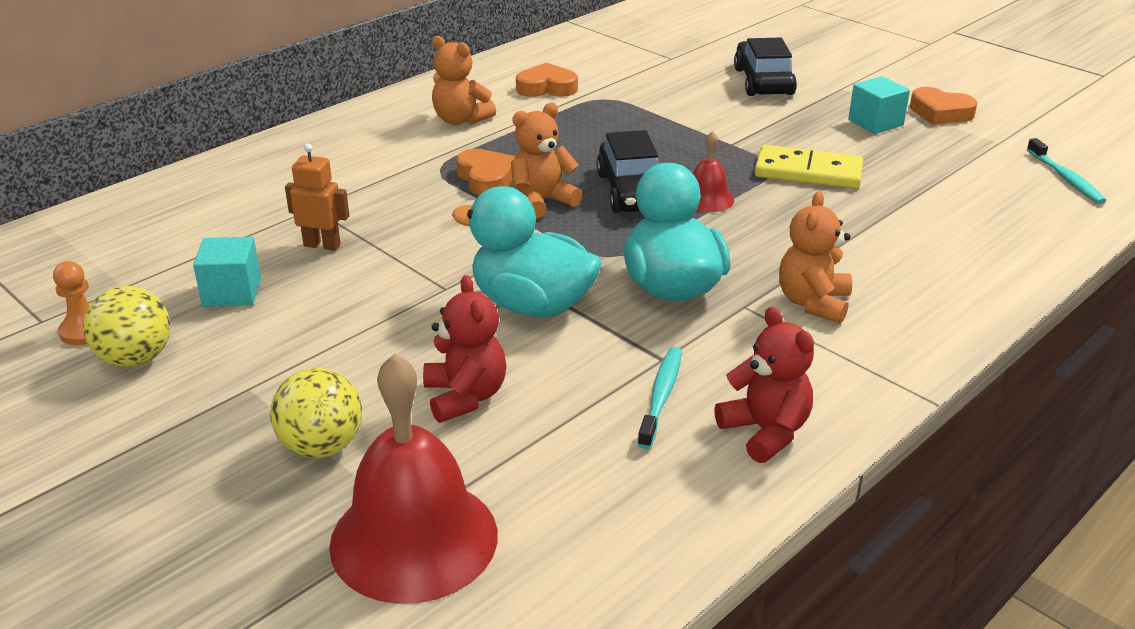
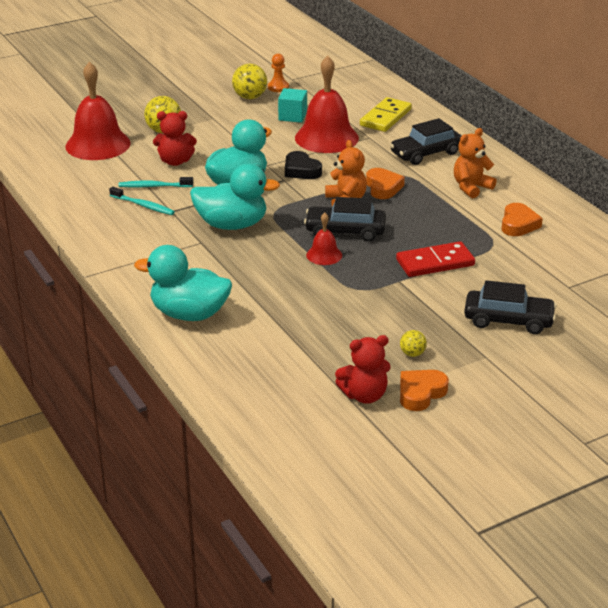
camera: 105 degrees right, 0 degrees up
orange robot [285,144,350,251] -> red bell [295,56,359,153]
orange heart [456,149,515,195] -> orange heart turned 90 degrees counterclockwise [366,168,405,199]
red teddy bear [714,307,814,463] -> red teddy bear moved to [335,335,391,404]
yellow domino [755,145,863,189] -> yellow domino moved to [360,97,412,132]
orange teddy bear [779,191,852,324] -> none
turquoise cube [848,76,910,134] -> yellow ball [400,330,427,357]
turquoise toothbrush [1027,138,1106,204] -> turquoise toothbrush moved to [119,177,193,187]
none -> turquoise duck [134,245,232,321]
none -> black heart [285,151,322,179]
none -> black car [390,118,461,165]
none -> red domino [396,241,475,277]

